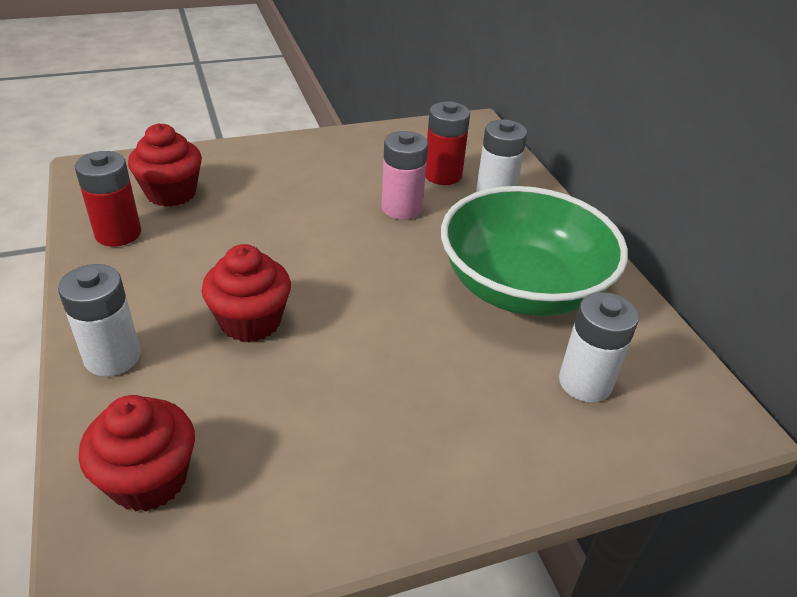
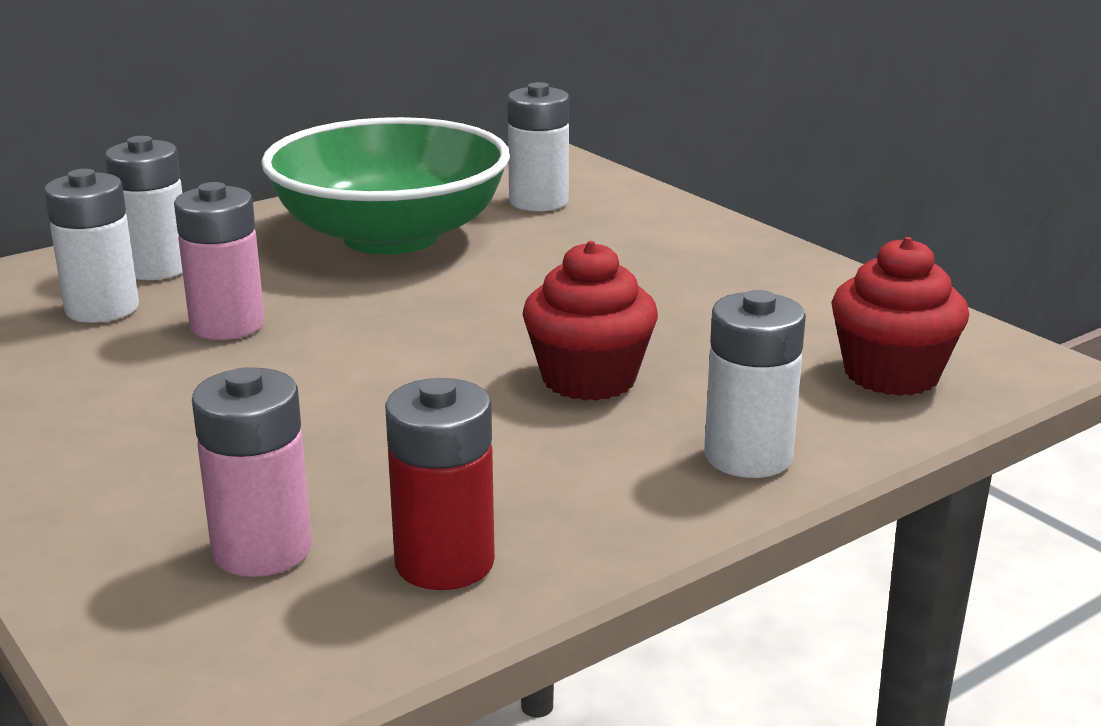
camera: 105 degrees left, 15 degrees down
red cupcake [128,123,202,207] -> pink battery [192,367,312,577]
red battery [425,101,470,185] -> white battery [44,169,139,323]

